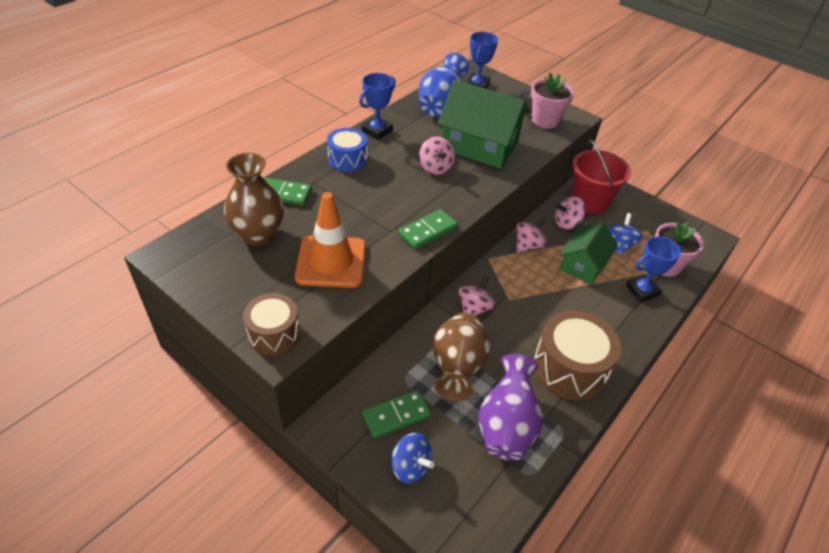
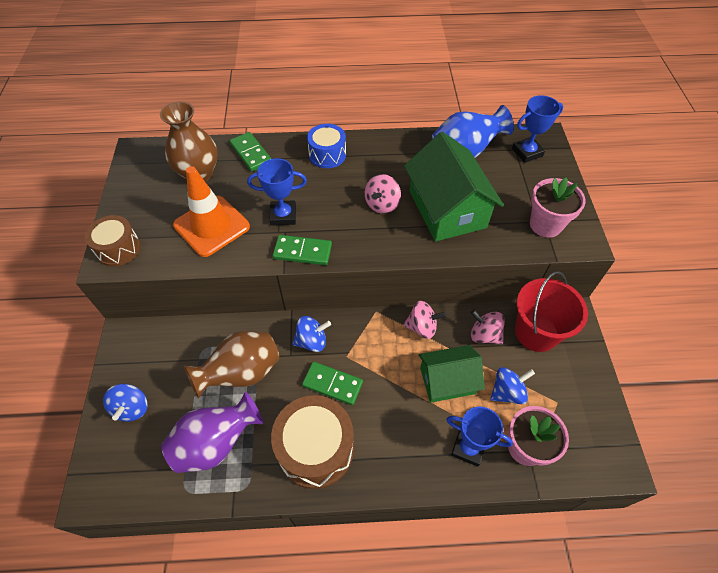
camera: 50 degrees right, 10 degrees up
blue trophy [359,73,396,140] -> blue trophy moved to [247,158,307,226]
green domino [362,390,431,438] -> green domino moved to [302,361,363,405]
pink spinning top [458,275,495,316] -> blue spinning top [293,316,331,352]

